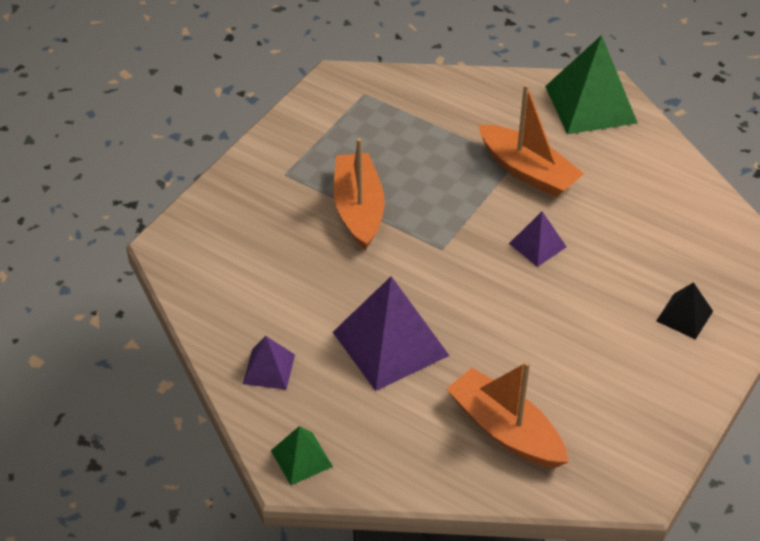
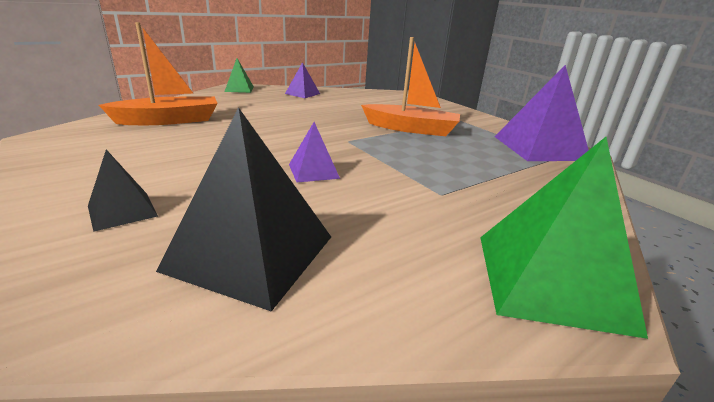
camera: 110 degrees right, 20 degrees down
purple pyramid [333,276,450,391] -> purple pyramid moved to [494,65,589,161]
orange boat [478,84,584,197] -> none
none -> black pyramid [156,107,331,312]

